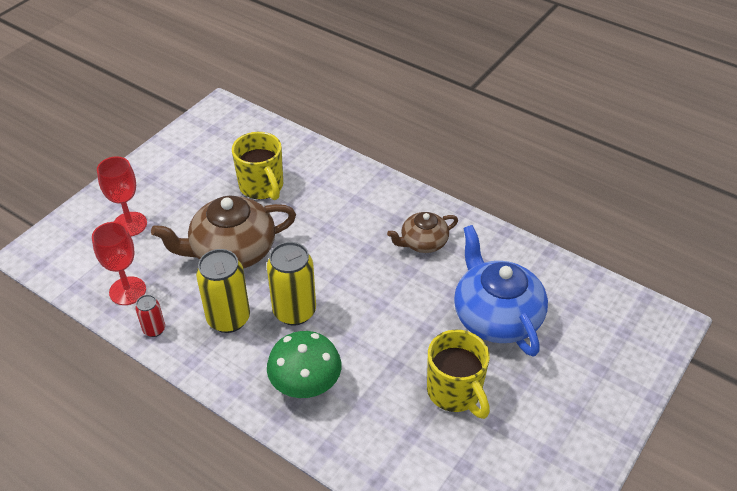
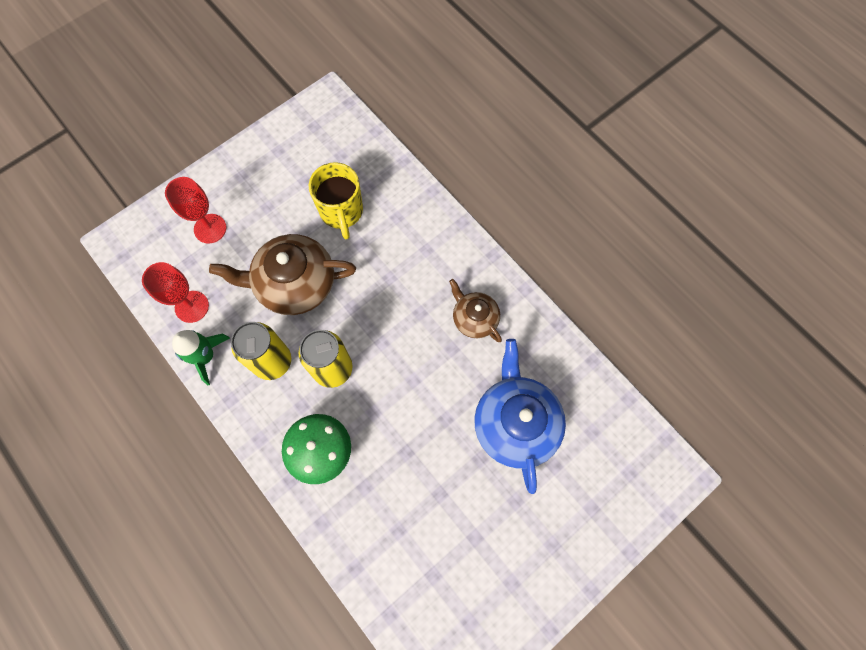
camera: 15 degrees right, 25 degrees up
red can [135,295,165,337] -> green rocket [172,330,230,386]
brown teapot [387,212,458,253] -> brown teapot turned 60 degrees clockwise [449,279,502,342]
yellow mug [427,330,490,419] -> none

